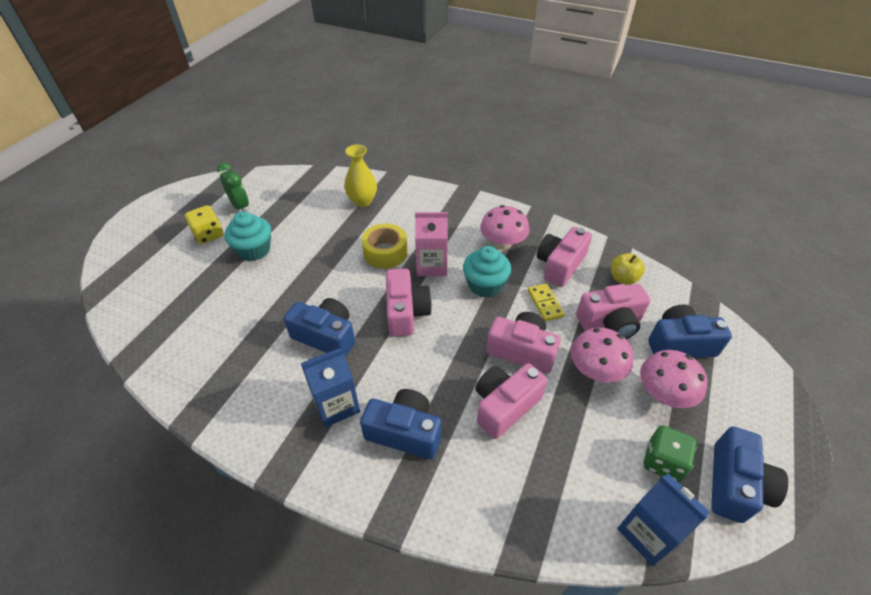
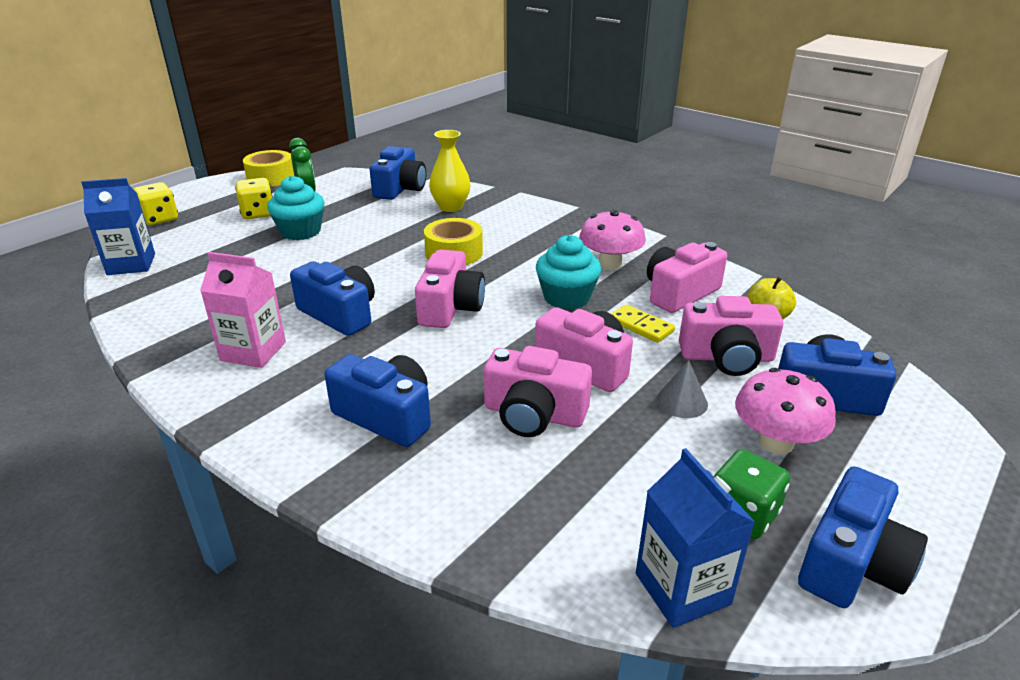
camera: 15 degrees right, 15 degrees down
blue carton [301,348,360,427] -> blue carton moved to [81,178,155,275]
pink carton [415,212,448,276] -> pink carton moved to [200,252,286,368]
pink camera [475,363,548,439] -> pink camera turned 135 degrees counterclockwise [484,346,592,437]
yellow domino [528,284,565,321] -> yellow domino turned 45 degrees counterclockwise [611,304,675,343]
pink mushroom [571,328,633,383] -> grey cone [656,361,708,418]
none -> yellow dice [133,182,178,225]
none -> yellow tape [243,150,295,187]
none -> blue camera [370,146,426,200]

